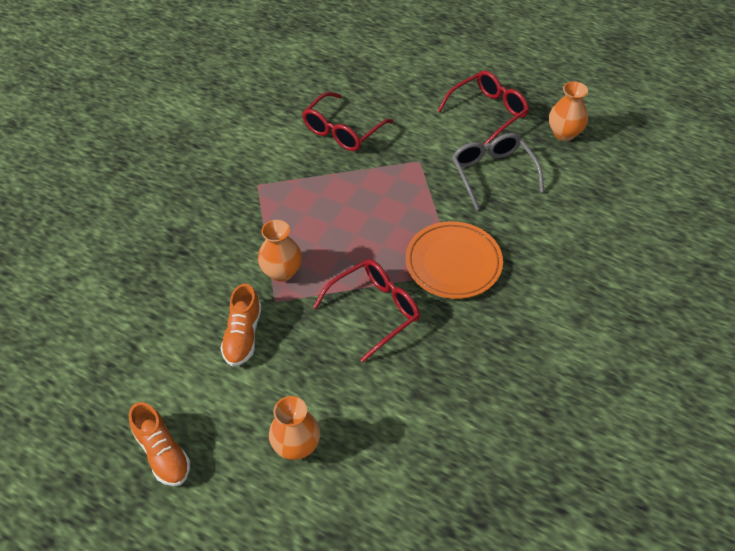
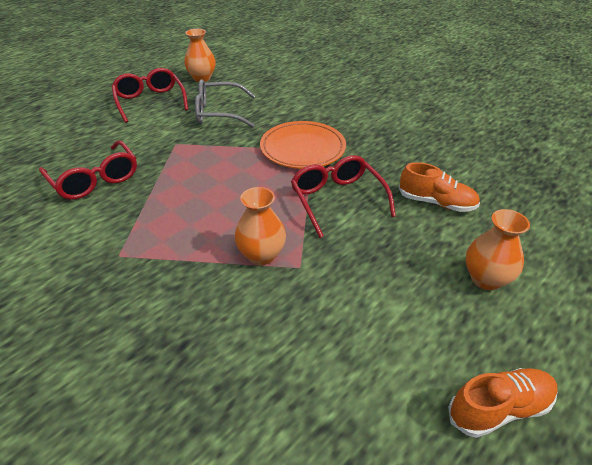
camera: 75 degrees left, 10 degrees down
orange shoe [220,283,262,366] -> orange shoe moved to [399,162,480,212]

